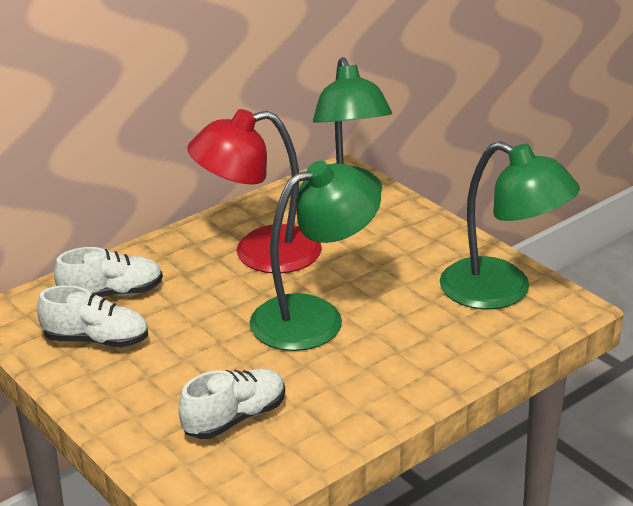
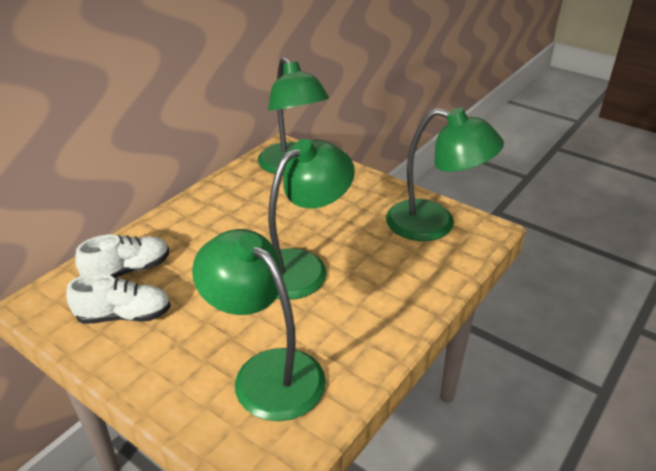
camera: 15 degrees left, 5 degrees up
white shoe [179,369,285,439] -> green lamp [192,229,326,421]
red lamp [187,109,322,273] -> none

